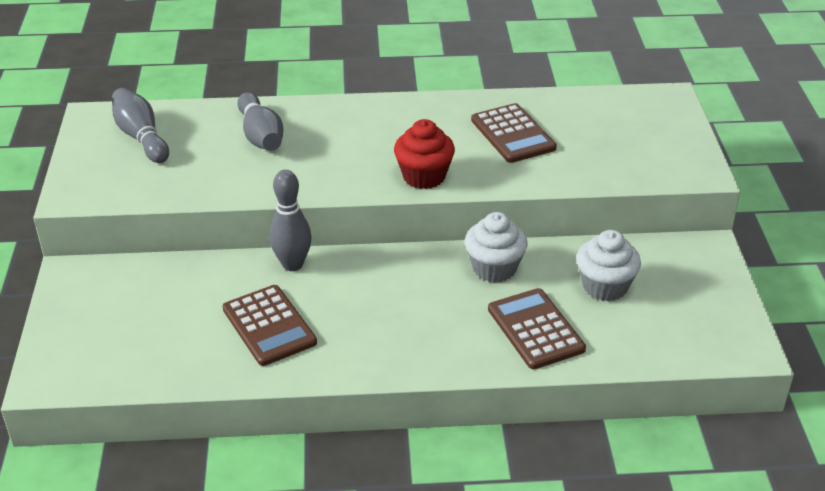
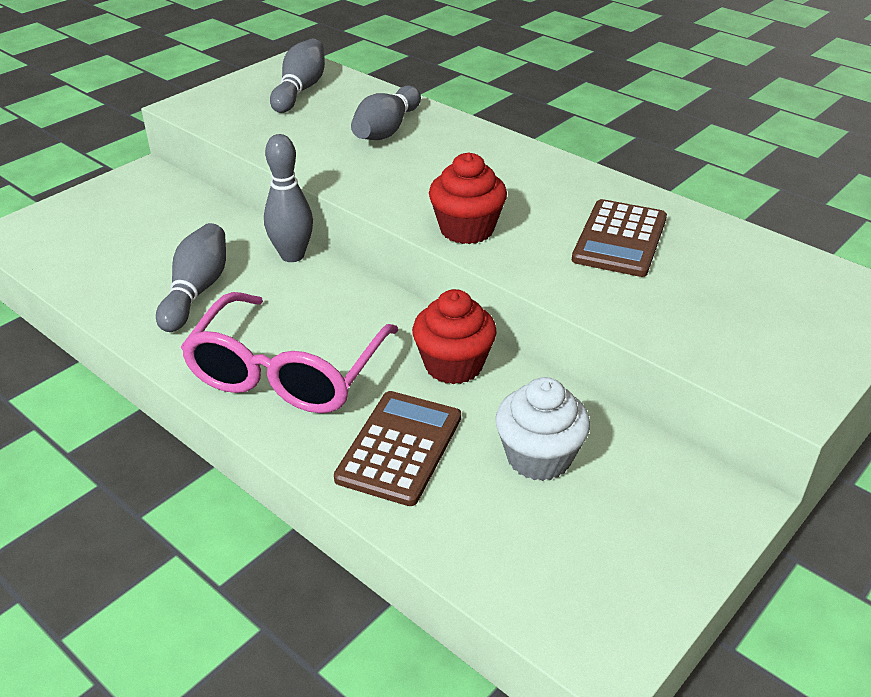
camera: 45 degrees right, 0 degrees up
brown calculator [222,285,317,366] -> grey bowling pin [156,223,226,332]
white cupcake [465,212,527,282] -> red cupcake [412,289,497,384]
none -> pink glasses [180,292,398,413]

